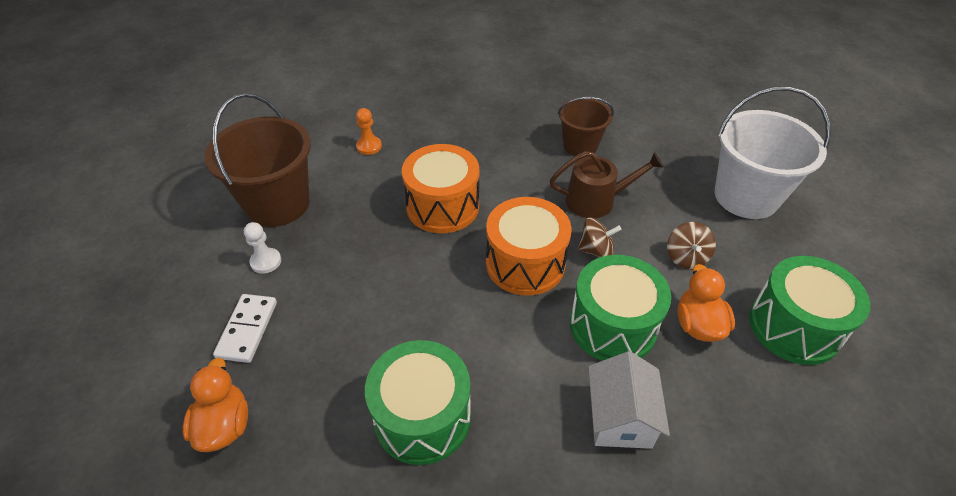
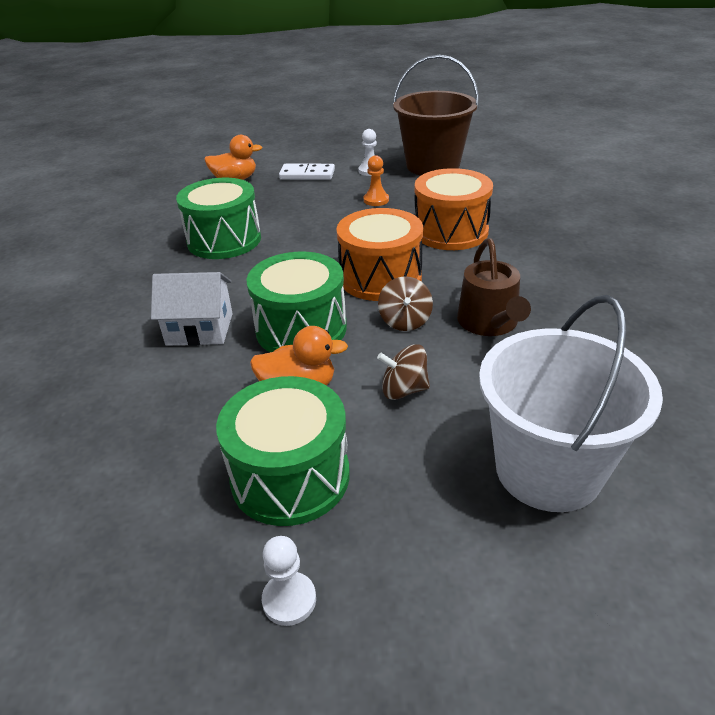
camera: 90 degrees right, 10 degrees down
orange pawn [356,108,382,155] -> orange pawn moved to [364,155,389,206]
brown bucket [558,97,614,157] -> none
none -> white pawn [262,536,316,626]

